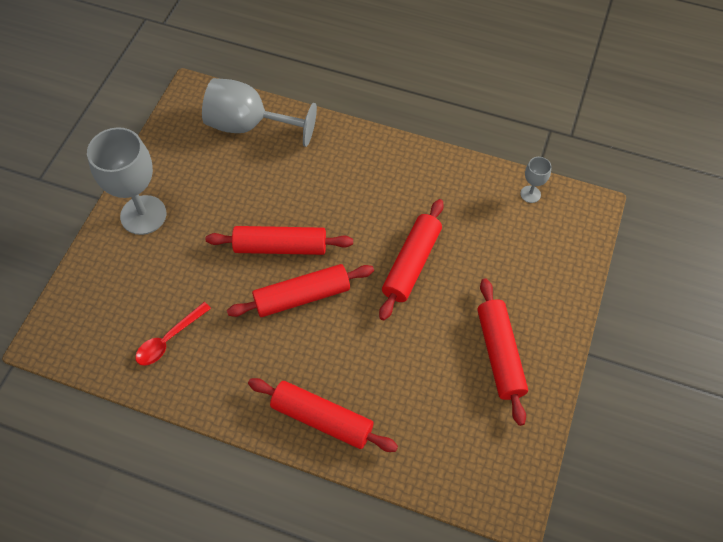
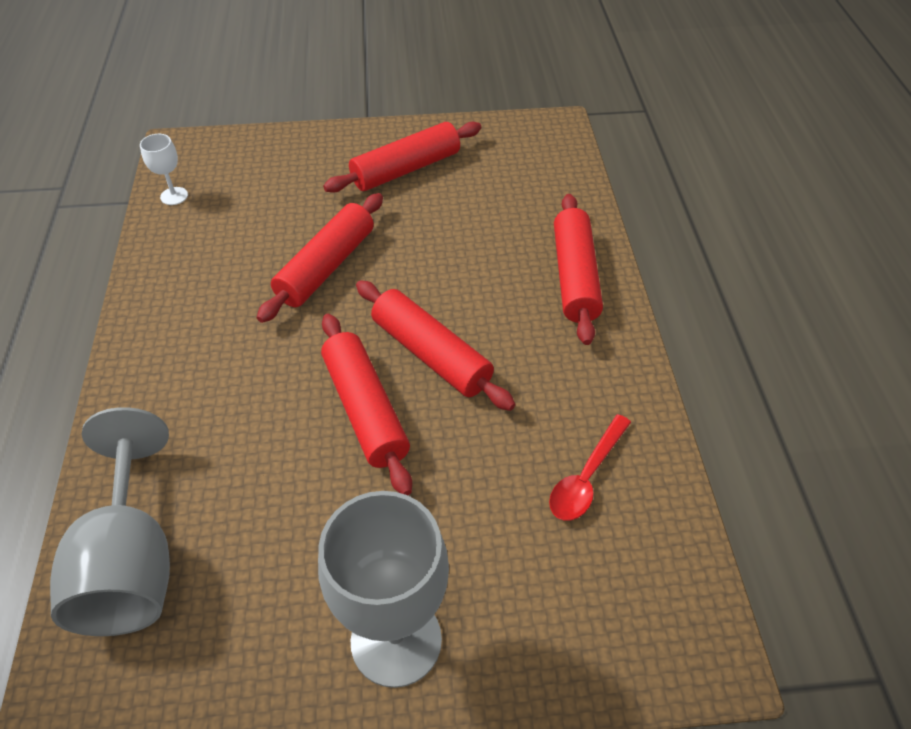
camera: 115 degrees left, 10 degrees down
red spoon [135,302,211,366] -> red spoon turned 105 degrees clockwise [549,414,631,521]
red rolling pin [379,199,444,320] -> red rolling pin turned 60 degrees counterclockwise [257,193,383,323]
grey goblet [520,157,551,203] -> white goblet [140,134,188,205]

